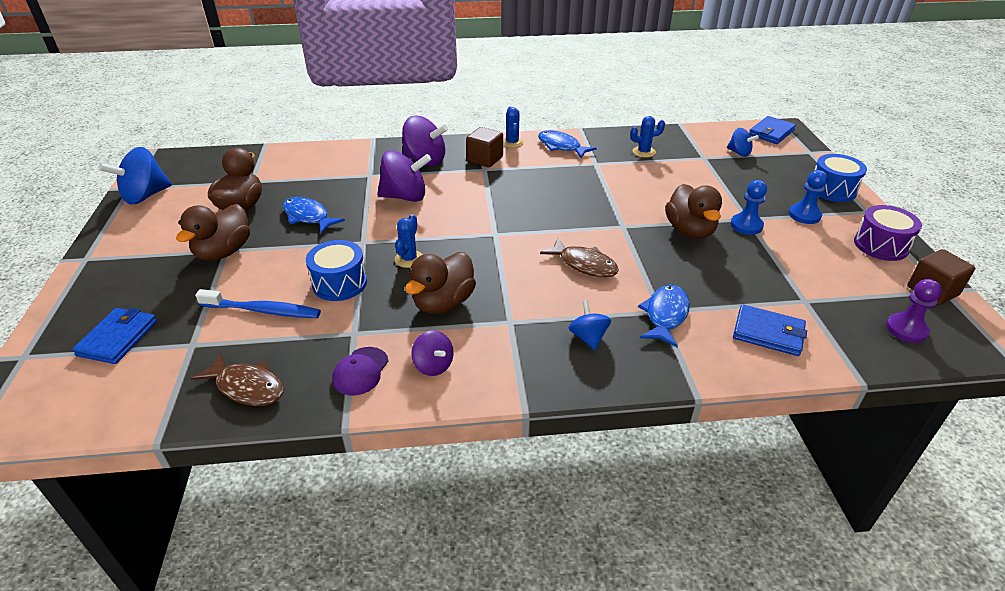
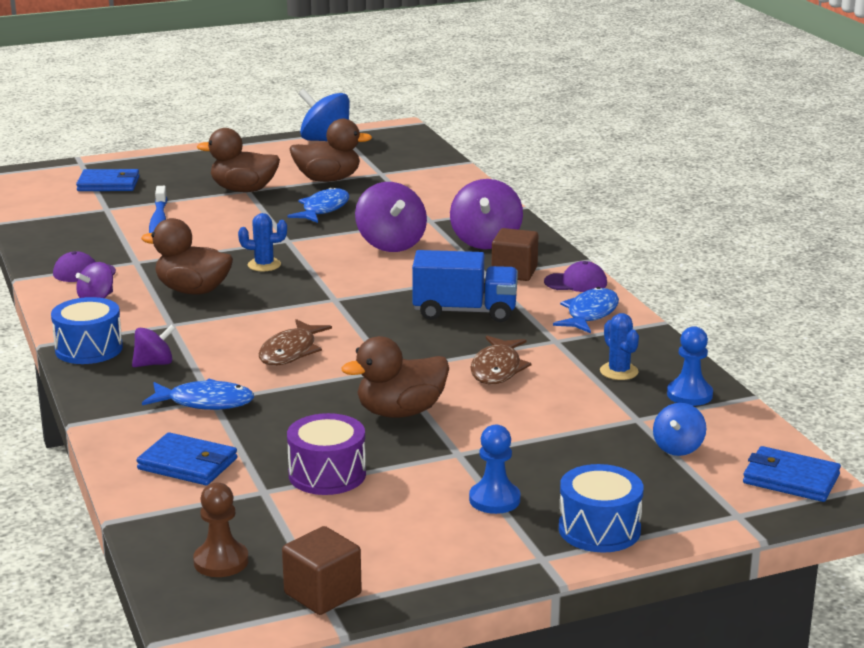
camera: 75 degrees right, 15 degrees down
brown fish [191,353,283,406] -> brown fish moved to [470,336,531,384]
blue drum [306,240,367,301] -> blue drum moved to [51,297,123,364]
blue cactus [503,106,524,148] -> purple cap [544,261,607,292]
blue spinning top [569,300,611,350] -> purple spinning top [132,324,176,367]
blue pawn [731,180,767,235] -> blue pawn moved to [667,326,713,406]
blue wallet [733,304,807,356] -> blue wallet turned 75 degrees counterclockwise [136,432,237,485]
purple drum [854,205,922,261] -> purple drum moved to [287,413,366,495]
purple pawn [886,279,942,343] -> brown pawn [193,483,249,577]
none -> blue truck [412,250,518,322]

